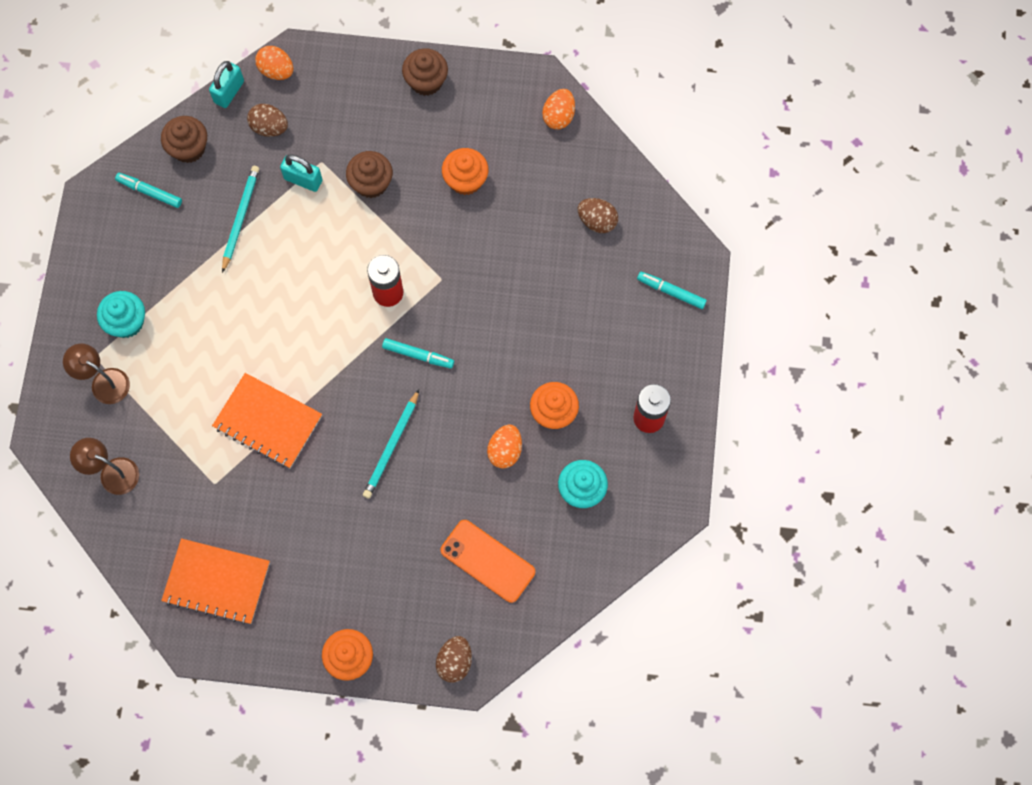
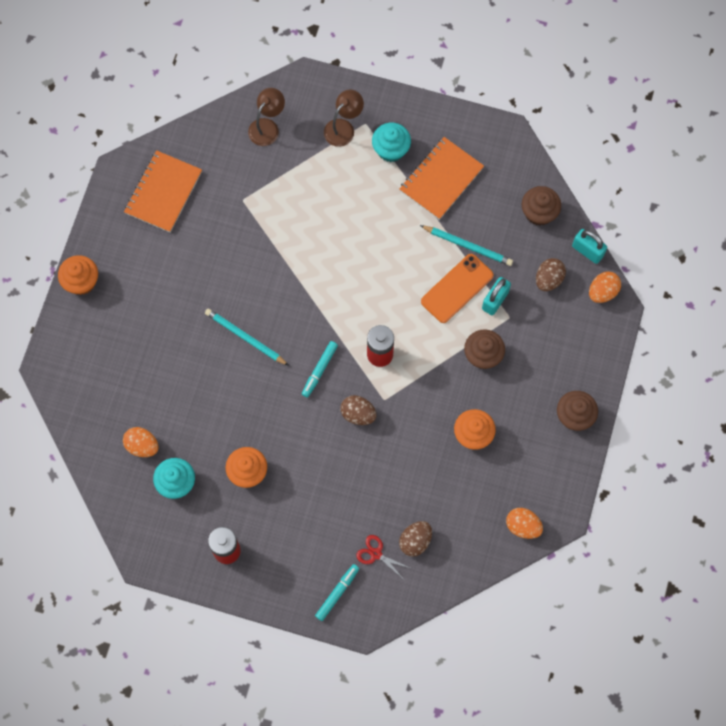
camera: 100 degrees right, 0 degrees up
turquoise marker [115,173,182,208] -> none
orange notebook [212,373,322,468] -> orange notebook moved to [400,137,484,220]
brown egg [436,636,472,683] -> brown egg moved to [341,395,377,425]
orange phone [440,520,535,603] -> orange phone moved to [421,254,494,323]
orange egg [487,424,522,469] -> orange egg moved to [123,427,158,457]
none -> red scissors [356,535,410,578]

